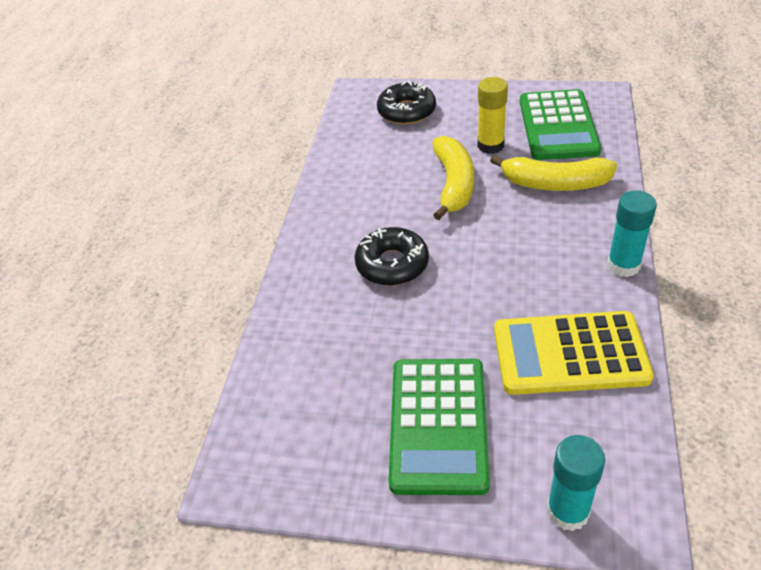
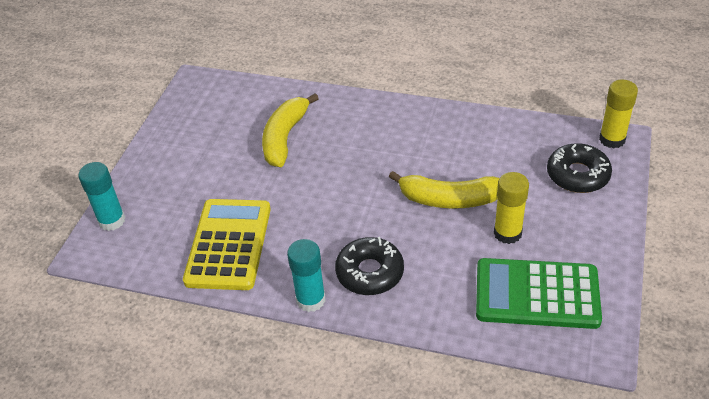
camera: 95 degrees right, 0 degrees up
black donut [355,227,429,286] -> black donut moved to [335,237,404,295]
green calculator [388,359,490,495] -> none
yellow banana [490,155,617,191] -> yellow banana moved to [262,93,319,167]
none -> yellow glue stick [599,79,638,148]

